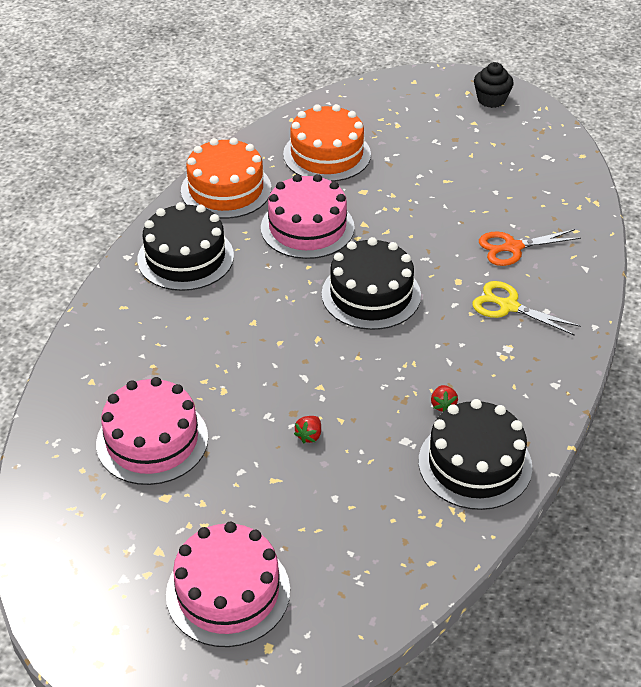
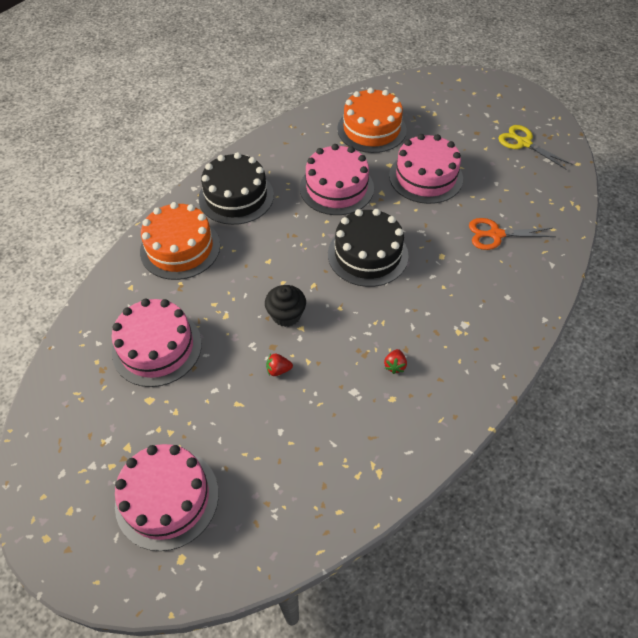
camera: 15 degrees right, 10 degrees up
orange cake [181,137,271,219] -> orange cake moved to [140,202,220,280]
red strawberry [294,416,321,443] -> red strawberry turned 45 degrees clockwise [266,353,293,376]
black cake [419,399,532,510] -> none
yellow scissors [472,281,581,336] -> yellow scissors moved to [498,125,572,169]
black cupcake [474,62,514,108] -> black cupcake moved to [265,285,306,327]
none -> pink cake [389,134,463,204]

